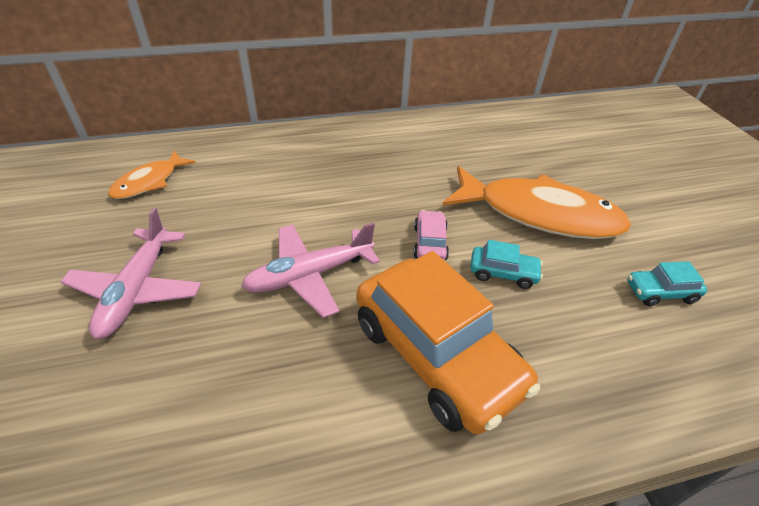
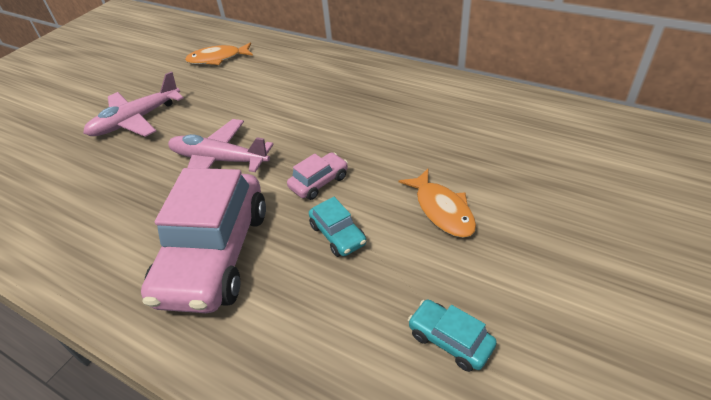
camera: 50 degrees right, 0 degrees up
orange car [357,251,540,434] -> pink car [141,168,266,313]
orange fish [442,166,631,239] -> orange fish [399,169,476,238], size x0.51

